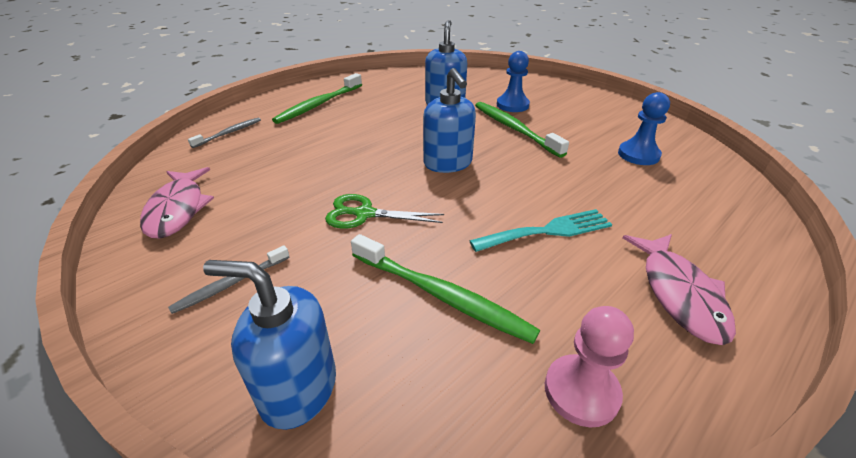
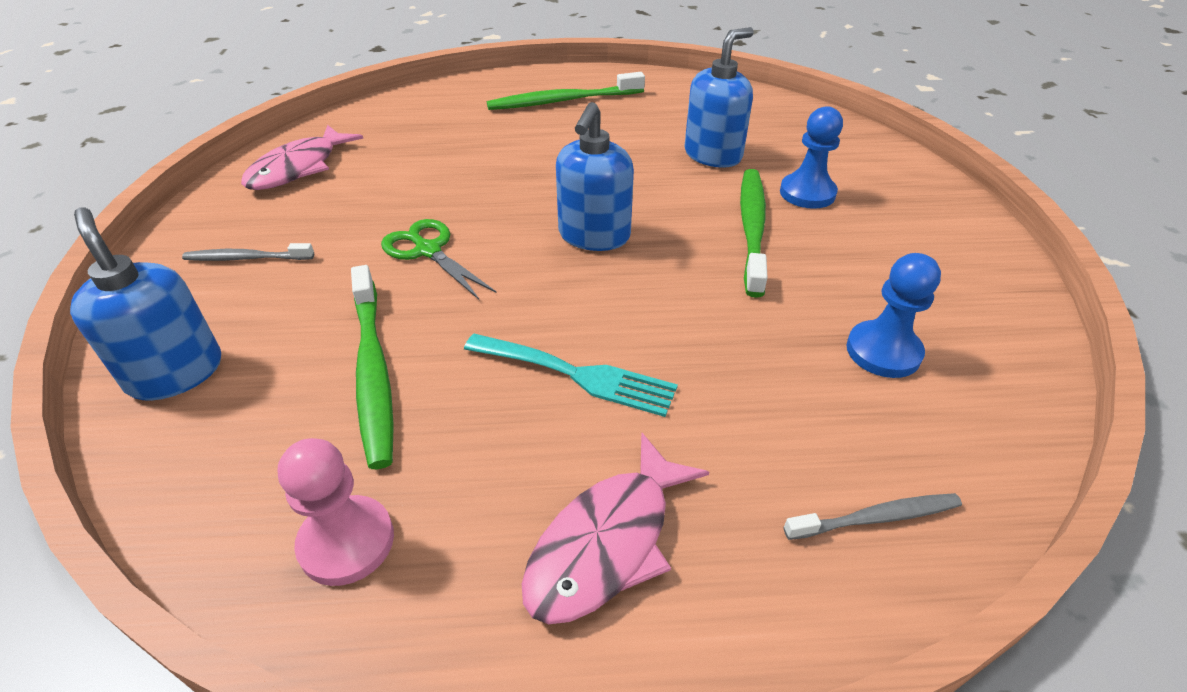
camera: 40 degrees right, 5 degrees up
grey toothbrush [188,117,261,148] -> grey toothbrush moved to [784,493,962,540]

